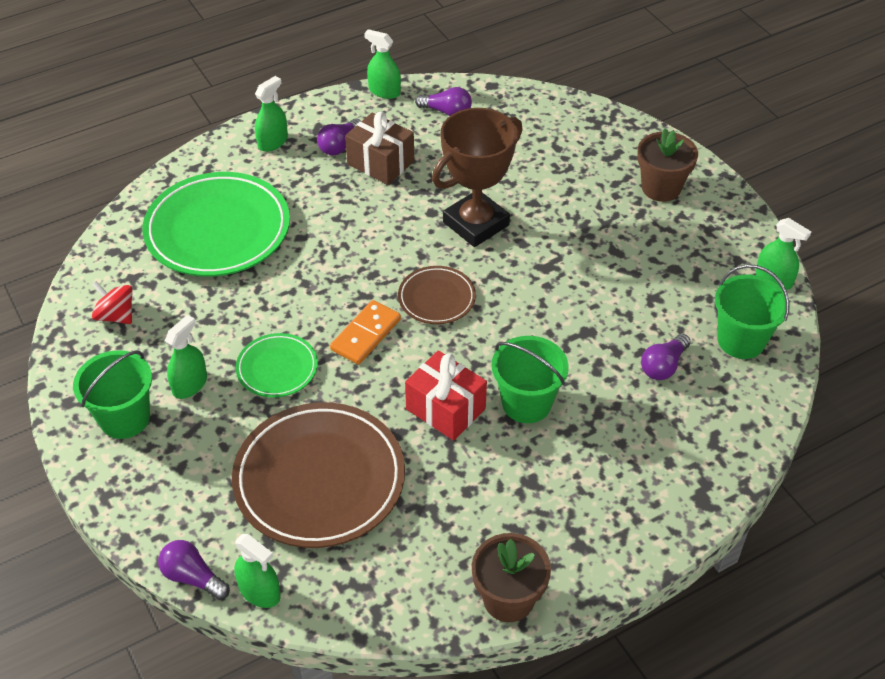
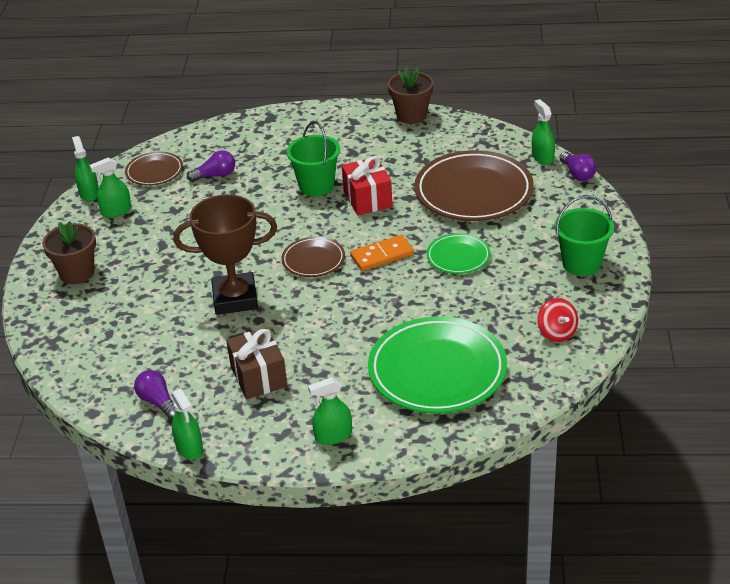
camera: 145 degrees left, 10 degrees down
green spray bottle [165,315,207,399] -> green spray bottle moved to [89,157,131,218]
purple light bulb [317,118,361,156] -> none
green bucket [715,264,790,359] -> brown plate [125,152,183,186]

